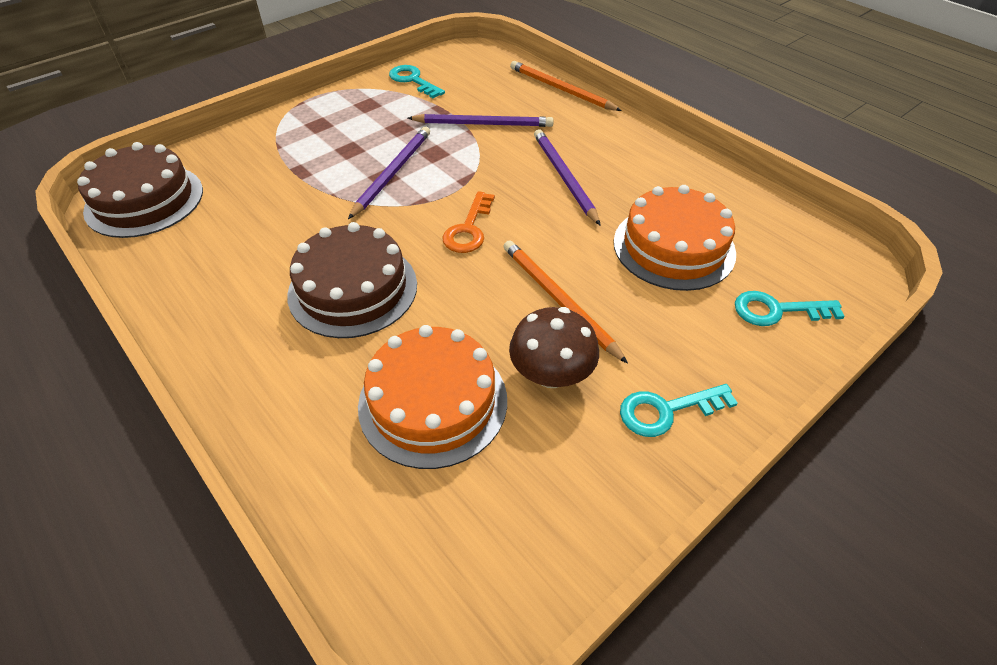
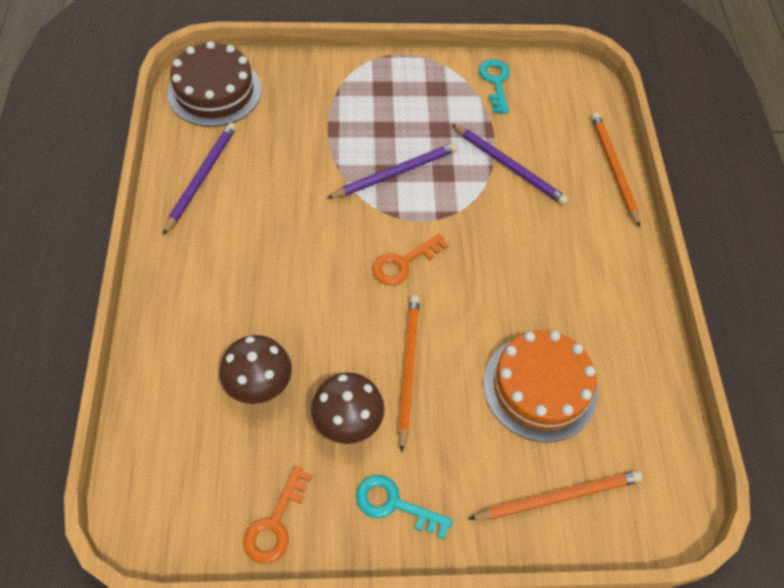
camera: 35 degrees right, 10 degrees up
brown cake [287,222,417,338] -> none
orange cake [358,325,507,469] -> brown mushroom [220,335,292,404]
purple pencil [534,129,601,226] -> purple pencil moved to [163,123,236,235]
turquoise key [735,291,845,326] -> orange pencil [469,470,643,520]
none -> orange key [243,466,313,564]

